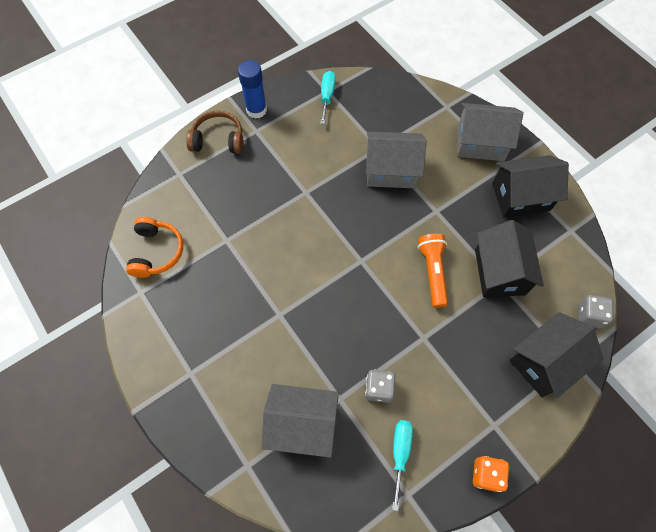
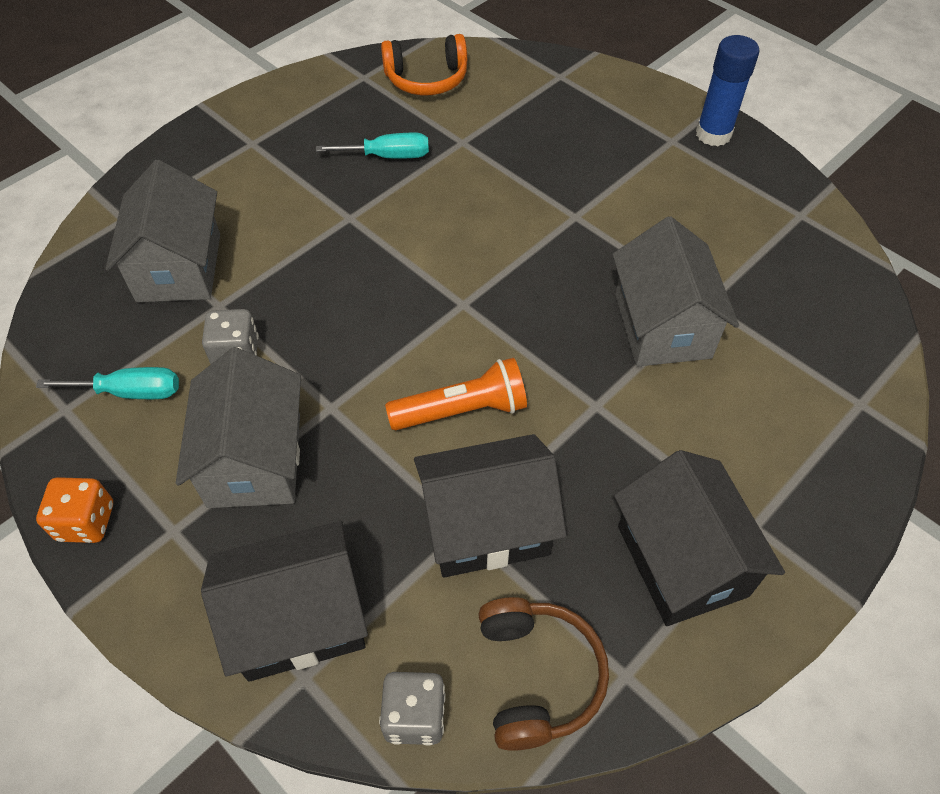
camera: 80 degrees right, 10 degrees down
brown headphones [186,111,243,154] -> brown headphones moved to [478,597,609,751]
turquoise screwdriver [320,71,336,124] -> turquoise screwdriver moved to [316,133,429,159]
grey house [457,103,523,161] -> grey house moved to [176,347,301,508]
black house [509,312,604,398] -> black house turned 60 degrees counterclockwise [201,521,368,682]

